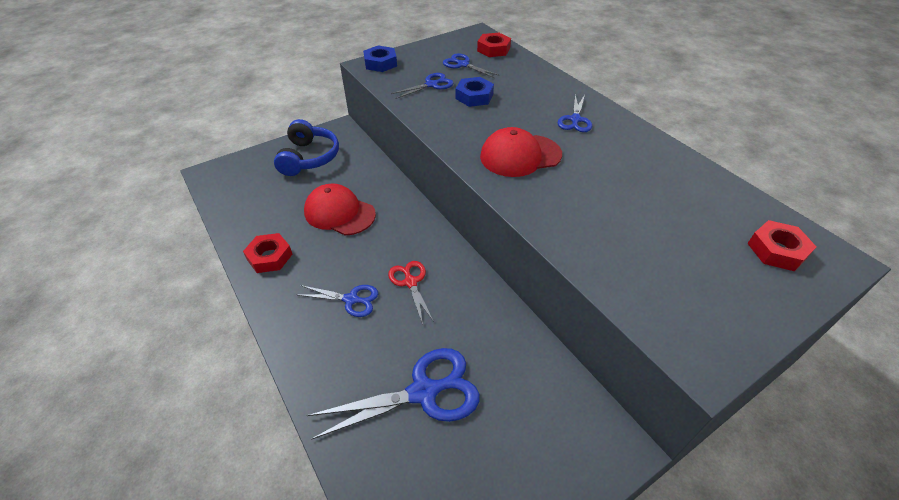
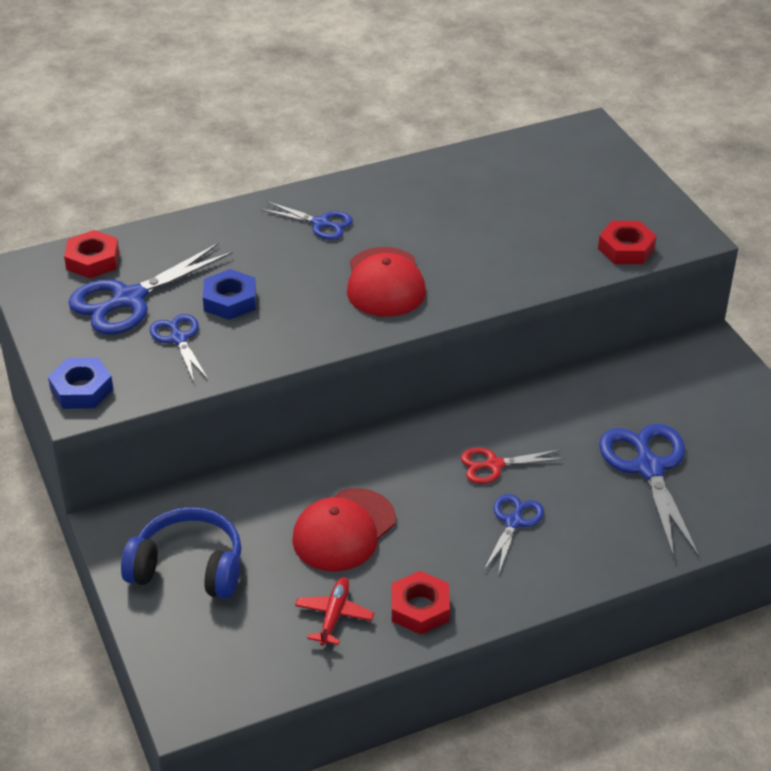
camera: 80 degrees left, 5 degrees down
blue scissors [443,53,500,78] -> blue scissors [68,243,233,335], size x1.75
red nut [747,220,816,271] -> red nut moved to [598,221,657,264]
none -> red plane [295,577,374,646]

